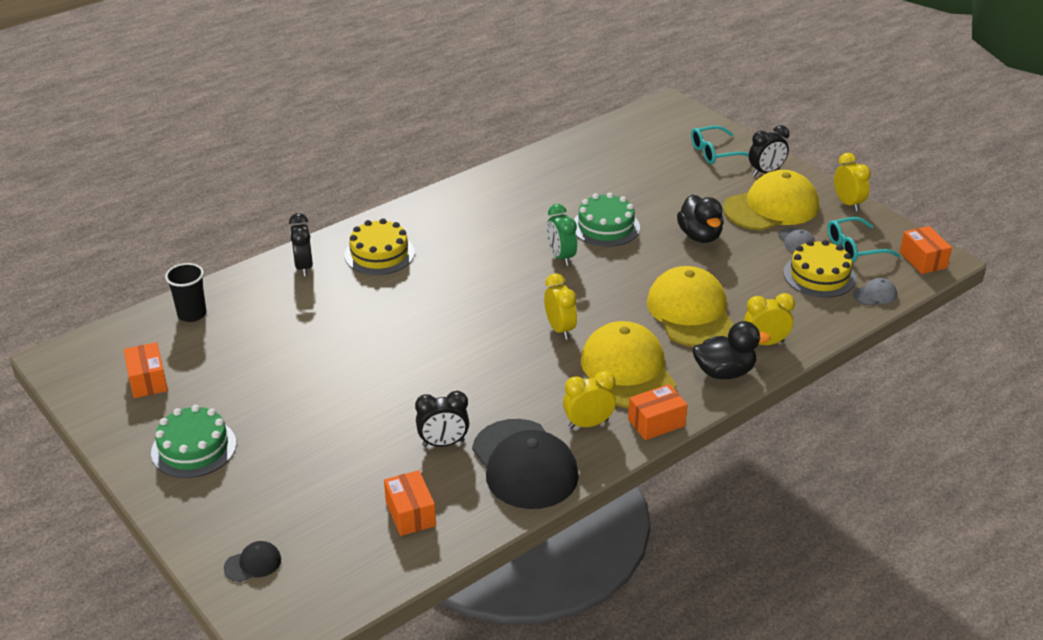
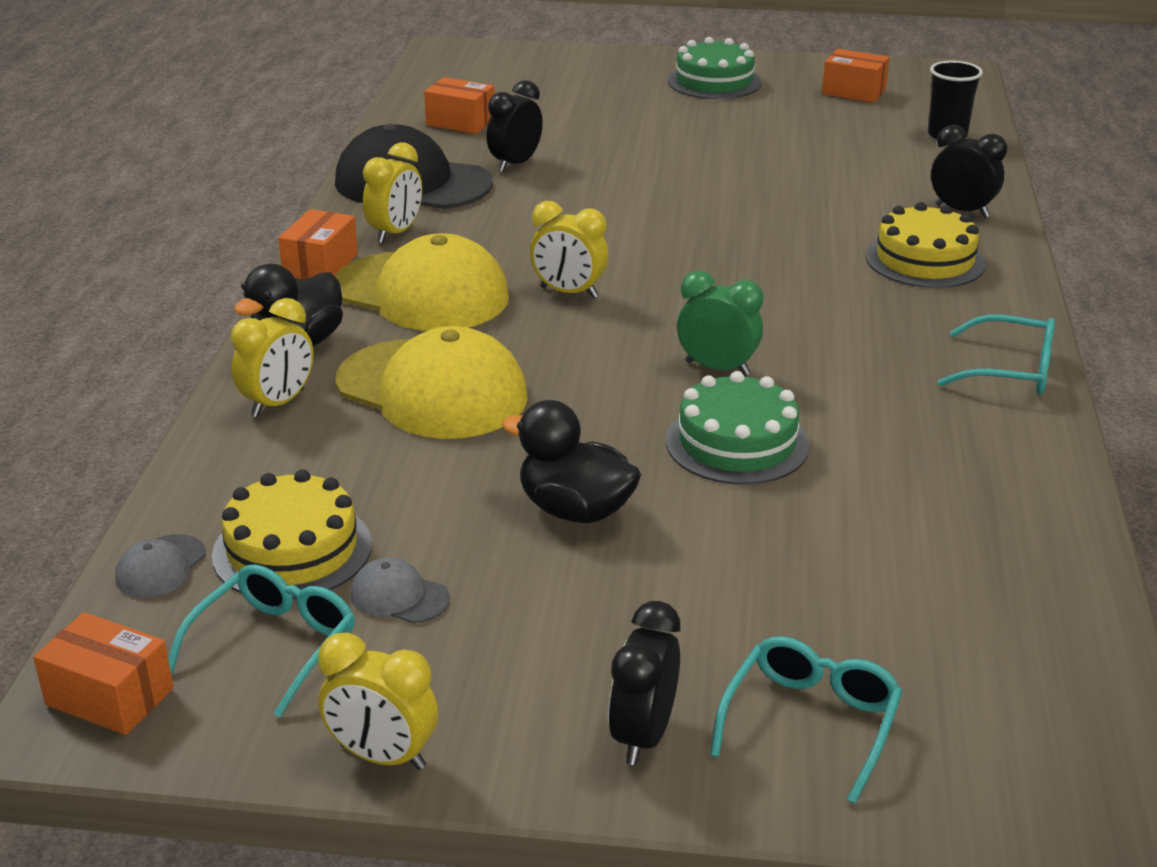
camera: 135 degrees right, 5 degrees down
black cap [224,541,281,582] -> none
yellow cap [723,170,819,230] -> none
none -> turquoise glasses [938,314,1055,395]

